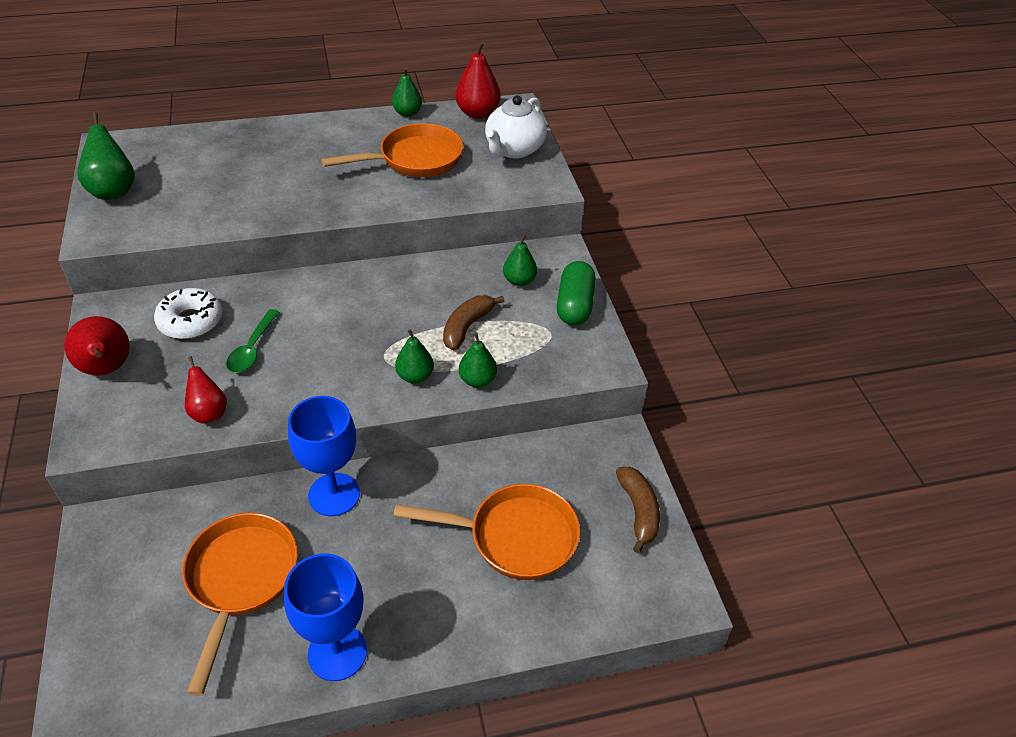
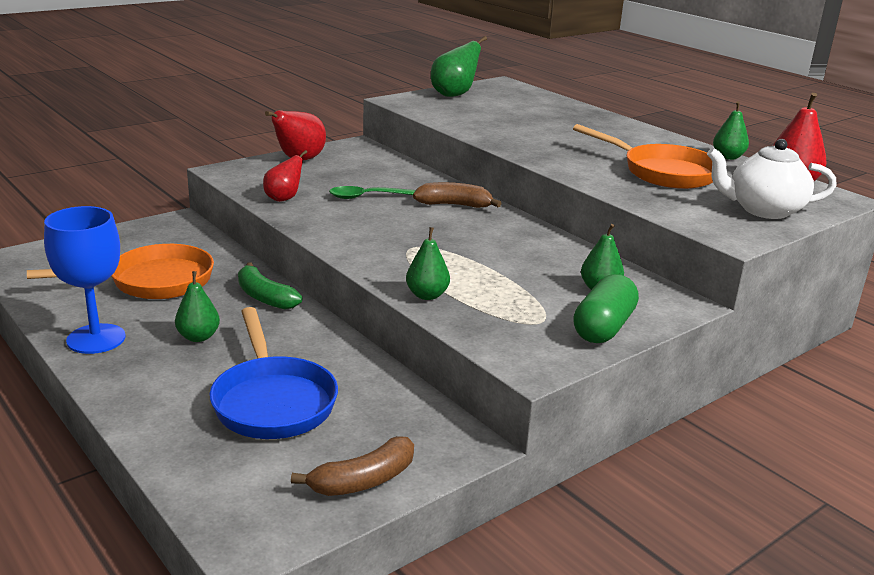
camera: 65 degrees right, 20 degrees down
white donut [154,288,223,339] -> none
blue goblet [288,396,360,516] -> green banana [238,262,302,310]
orange pan [393,484,580,580] -> blue pan [210,307,338,439]
green pear [395,329,434,383] -> green pear moved to [175,271,220,342]
brown banana [443,295,505,350] -> brown banana moved to [413,182,502,208]
green capsule [557,261,596,325] -> green capsule turned 45 degrees counterclockwise [573,274,639,343]

